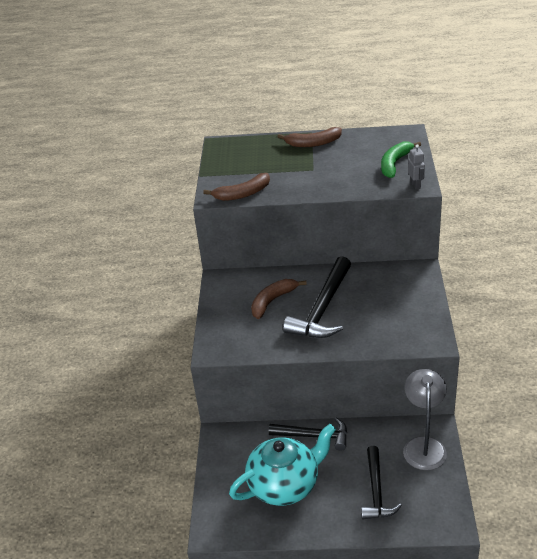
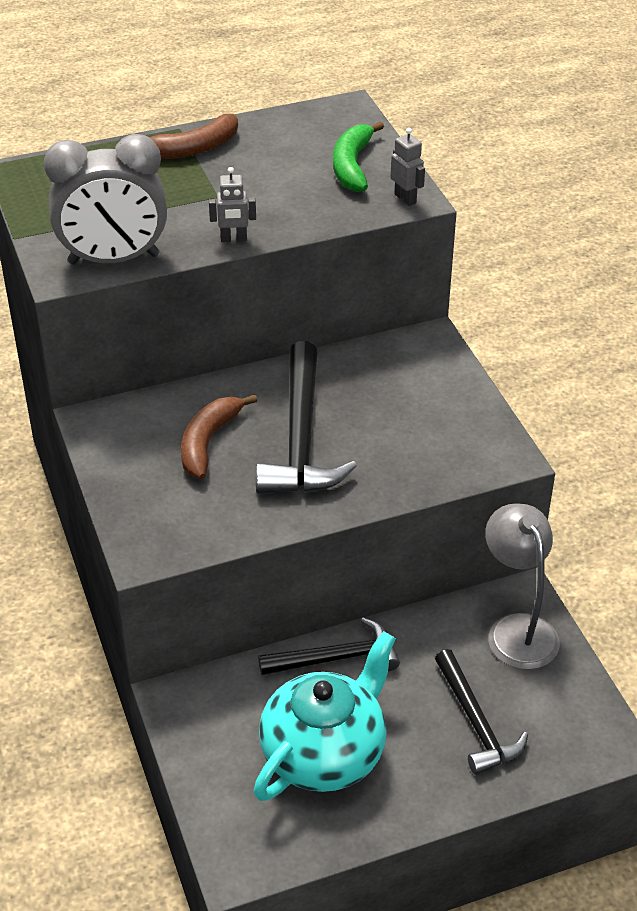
camera: 25 degrees left, 5 degrees up
brown banana [203,173,270,201] -> grey clock [44,134,167,265]
none -> grey robot [209,167,256,242]

